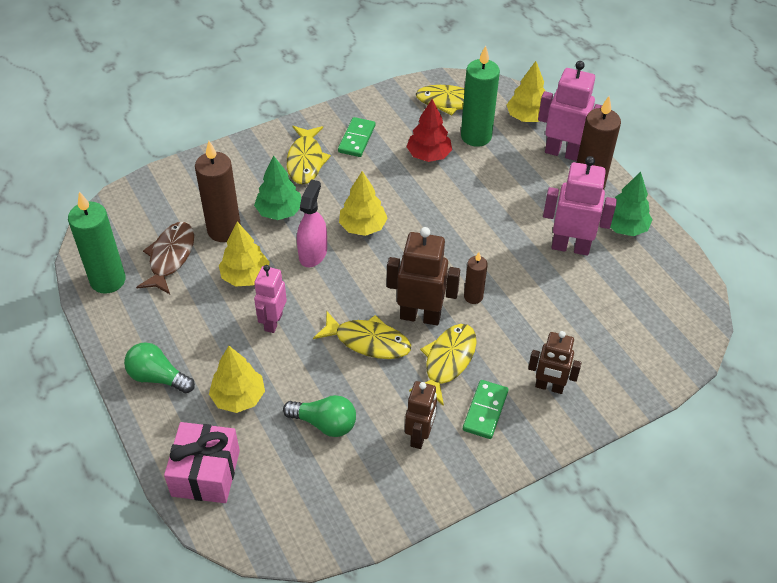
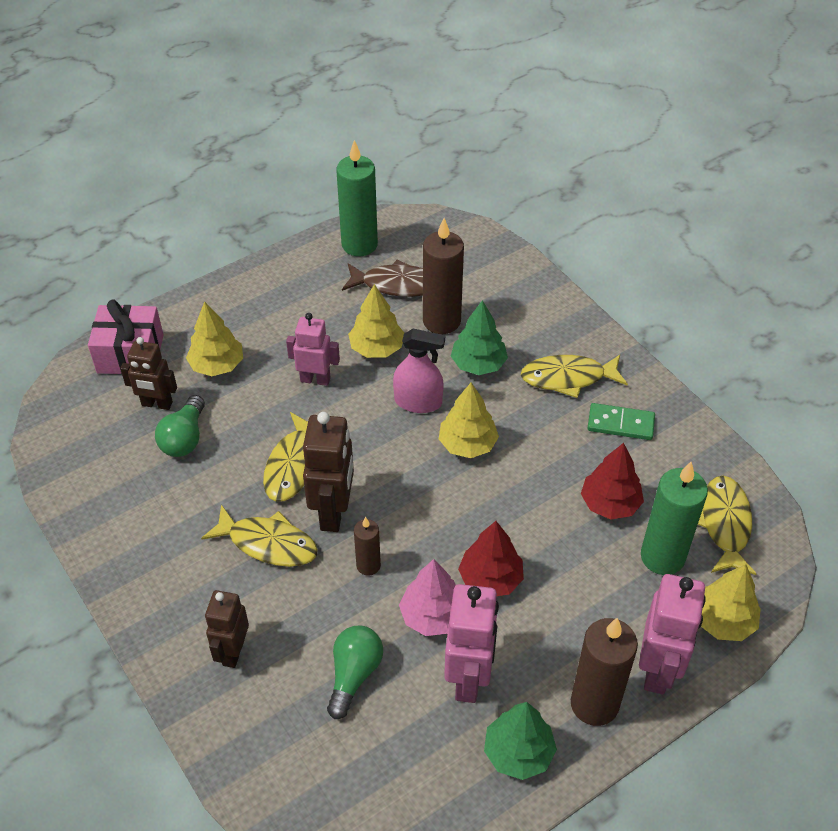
camera: 85 degrees right, 0 degrees up
green light bulb [124,342,195,393] -> green light bulb moved to [327,626,383,719]
brown robot [405,381,437,449] -> brown robot moved to [120,337,177,410]
green domino [463,380,508,439] -> none
none -> pink tree [399,559,456,636]
none -> red tree [458,521,524,596]

